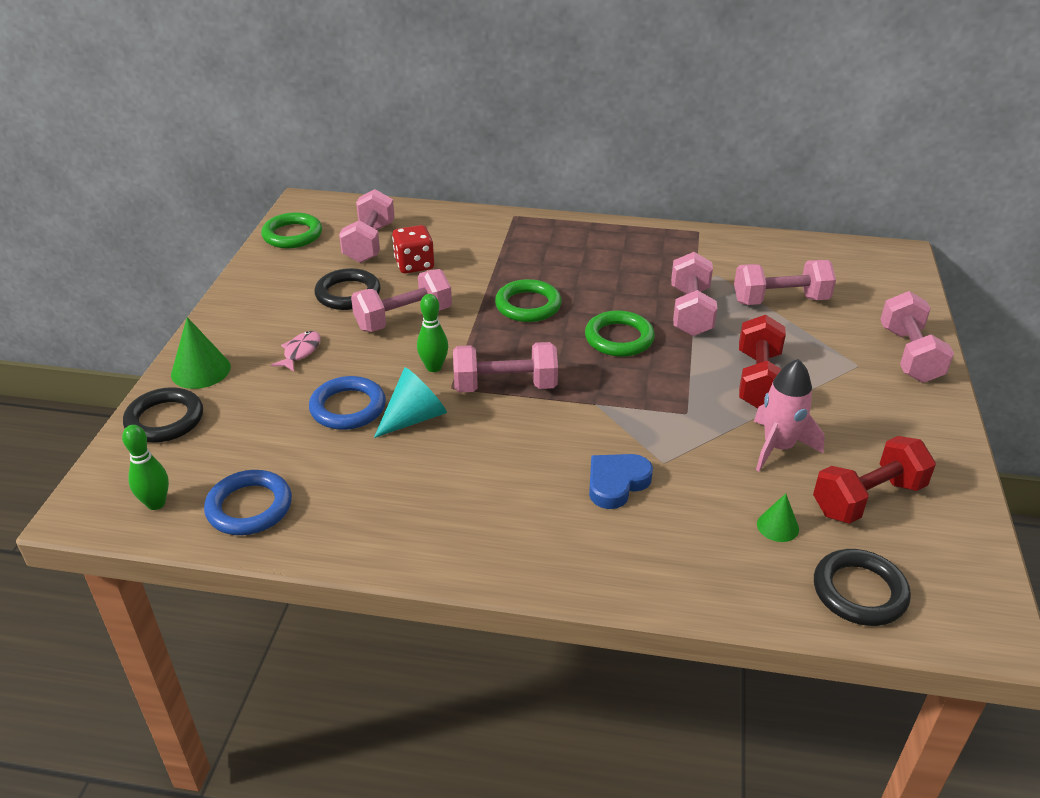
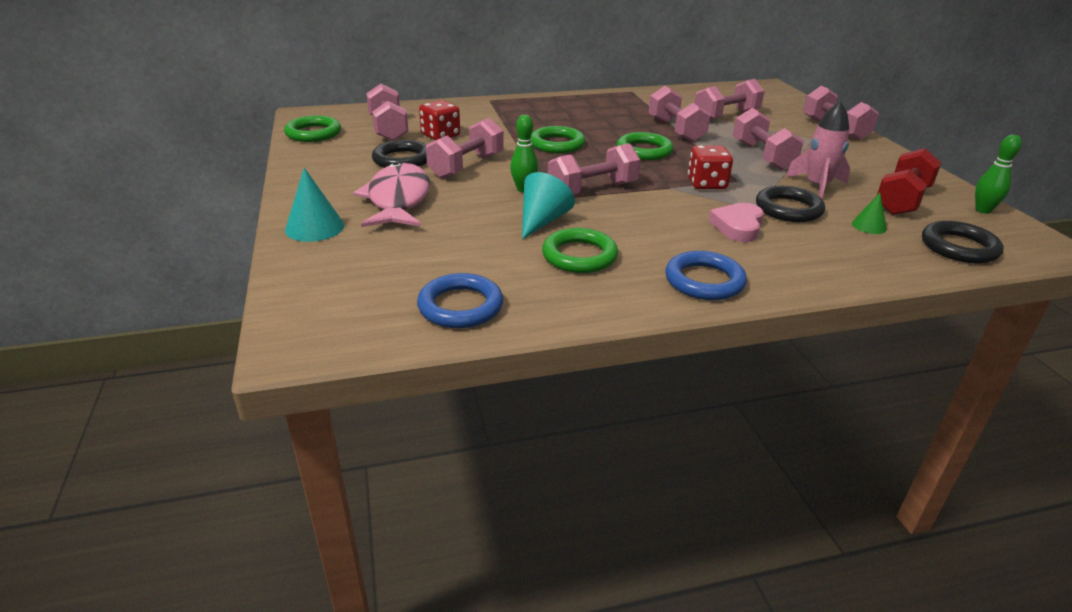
camera: 25 degrees left, 5 degrees down
green bowling pin [122,425,169,510] -> green bowling pin moved to [975,135,1022,214]
black ring [123,387,203,443] -> black ring moved to [756,186,825,222]
green cone [171,317,231,389] -> turquoise cone [285,168,344,242]
pink fish [271,331,321,371] -> pink fish [353,162,430,227], size x2.20
blue ring [309,376,386,430] -> blue ring moved to [665,251,747,300]
blue heart [589,454,653,509] -> pink heart [708,203,764,242]
red dumbbell [739,315,786,408] -> pink dumbbell [733,108,804,170]
none -> green ring [542,228,618,273]
none -> red dice [688,145,733,189]

